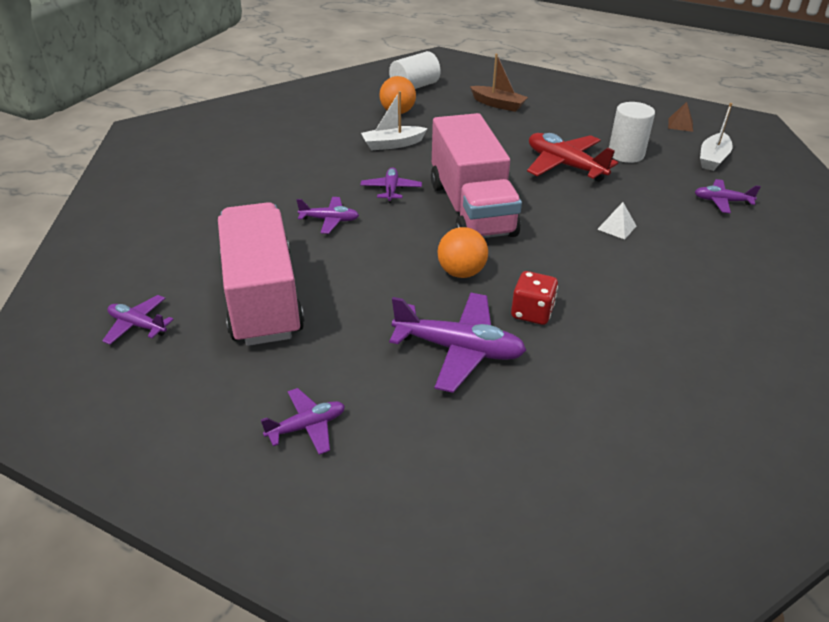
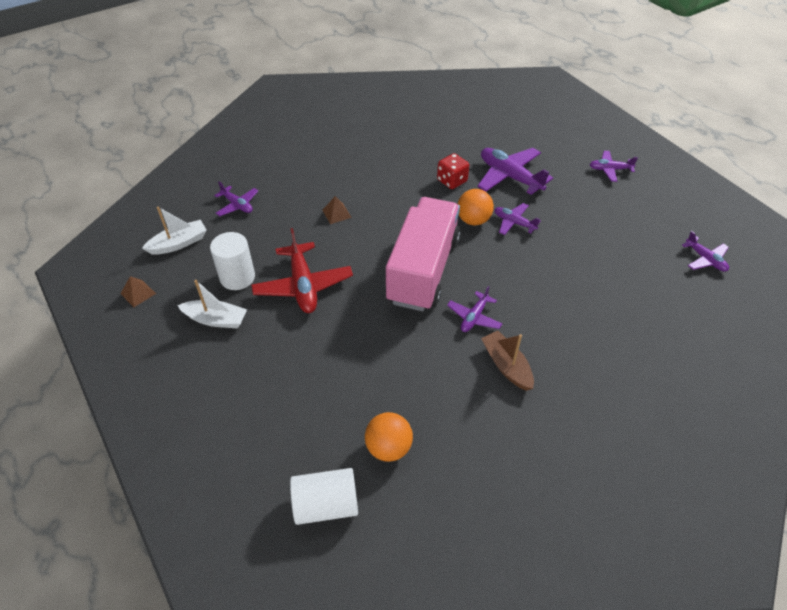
camera: 150 degrees left, 10 degrees up
pink truck [218,202,304,346] -> none
purple plane [297,197,359,234] -> purple plane moved to [494,203,541,235]
white boat [361,91,428,150] -> white boat moved to [177,280,247,328]
brown boat [470,54,528,112] -> brown boat moved to [481,331,534,391]
white pyramid [597,202,636,239] -> brown pyramid [322,196,352,224]

